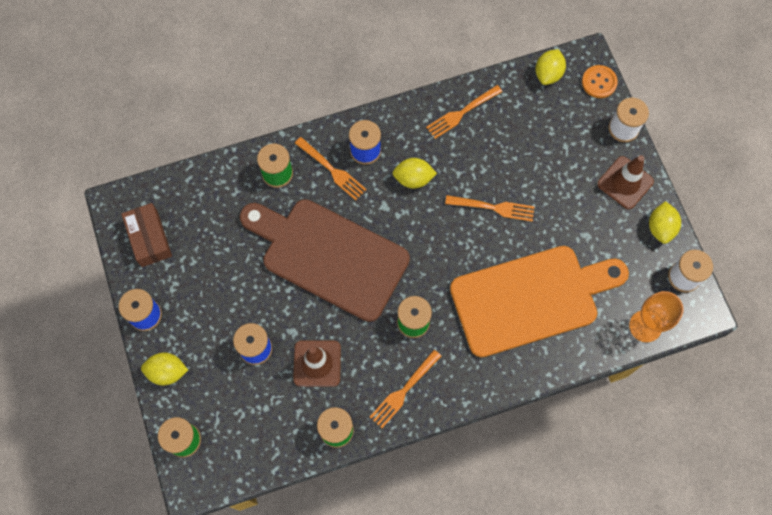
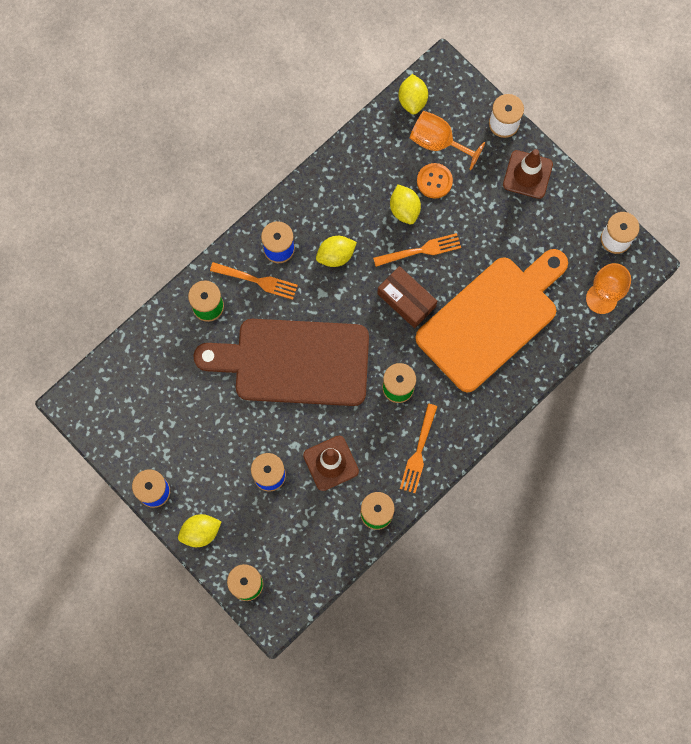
camera: 25 degrees left, 5 degrees up
brown box [121,203,172,267] -> brown box moved to [377,266,437,328]
orange fork [426,85,502,139] -> none
orange button [582,65,618,98] -> orange button moved to [417,163,453,198]
yellow lemon [649,201,681,244] -> yellow lemon moved to [390,185,421,224]
none -> orange goblet [410,111,485,170]

